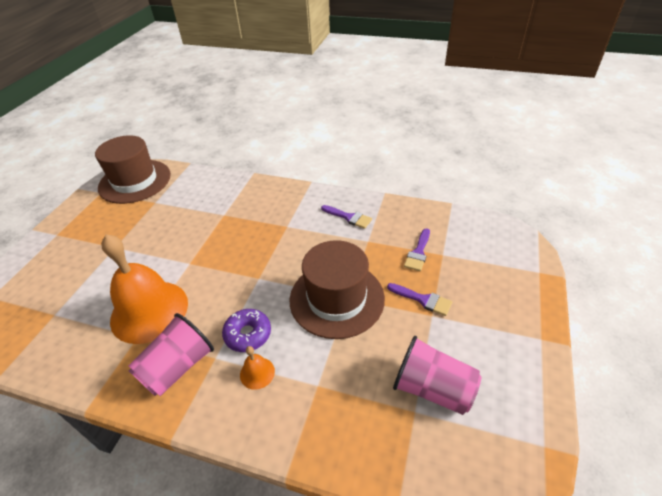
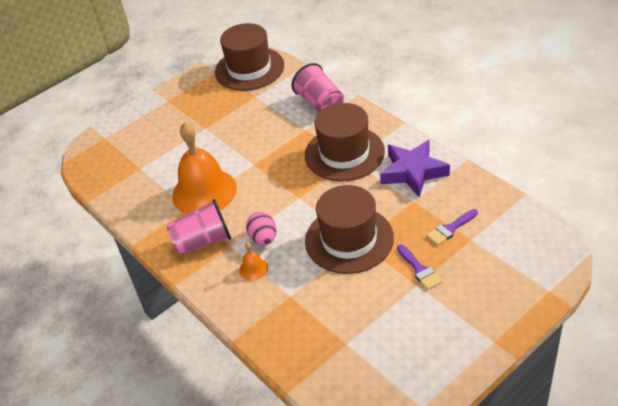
camera: 35 degrees right, 0 degrees up
purple donut [222,309,271,352] -> pink egg [246,212,277,245]
purple brush [321,205,372,229] -> purple star [380,140,450,197]
pink cup [393,336,481,415] -> pink cup moved to [292,63,344,112]
none -> brown hat [305,103,385,181]

